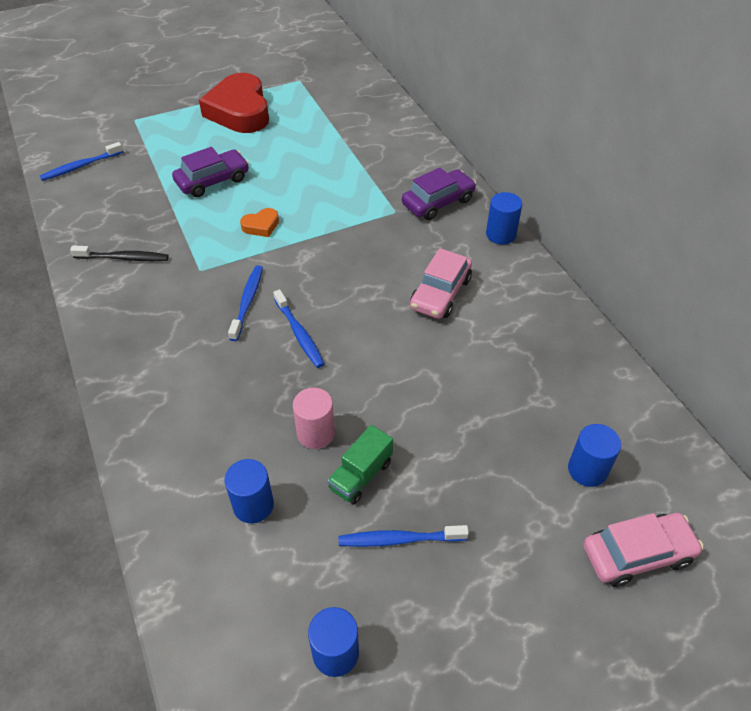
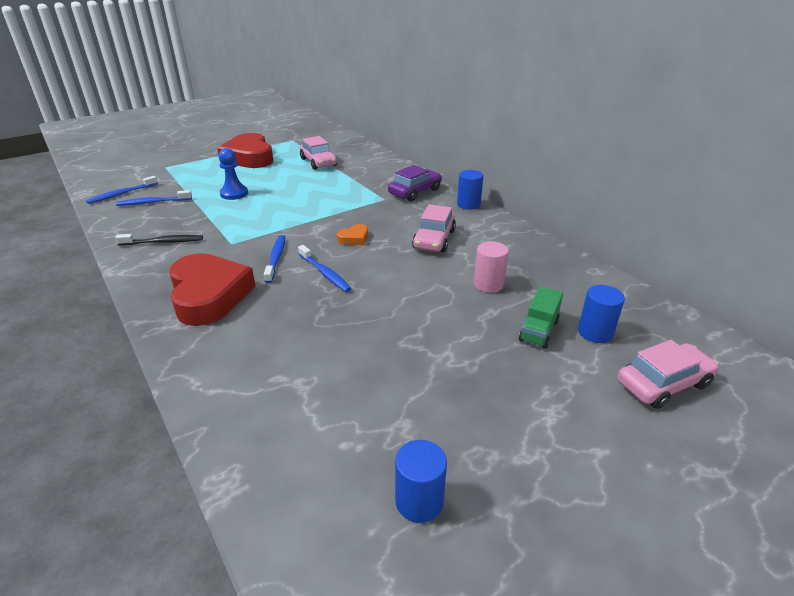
camera: 10 degrees left, 15 degrees down
purple car [172,147,249,197] -> blue pawn [218,148,248,200]
blue cylinder [224,459,274,523] -> none
orange heart [240,208,279,237] -> orange heart moved to [337,224,368,245]
pink cylinder [293,388,335,449] -> pink cylinder moved to [474,241,509,293]
green truck [327,425,393,504] -> green truck moved to [519,286,563,349]
blue toothbrush [339,525,469,547] -> blue toothbrush moved to [116,190,192,206]
none -> red heart [169,253,256,326]
none -> pink car [300,136,337,170]

